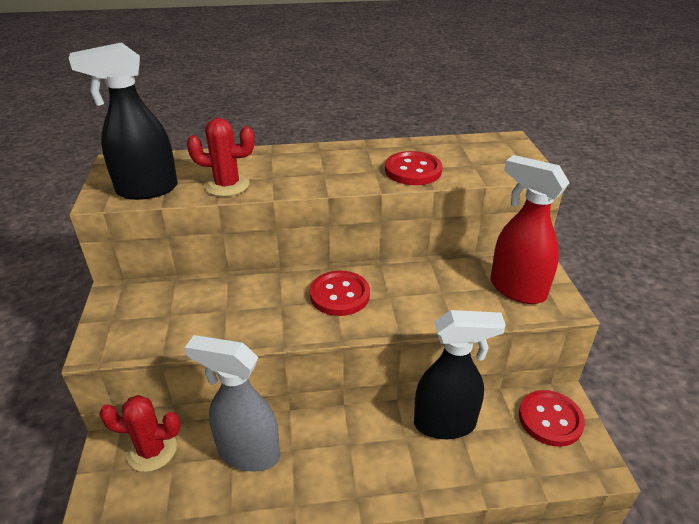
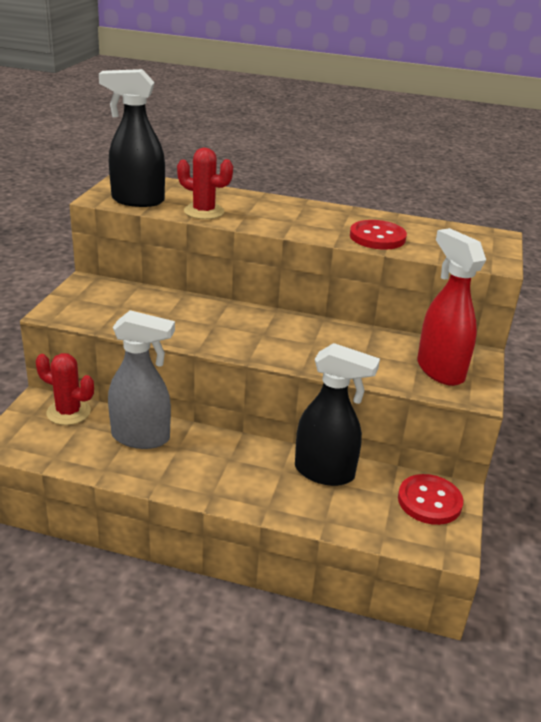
camera: 20 degrees right, 5 degrees down
grey spray bottle [185,335,280,472] -> grey spray bottle turned 150 degrees clockwise [108,310,175,449]
red button [310,271,370,316] -> none

